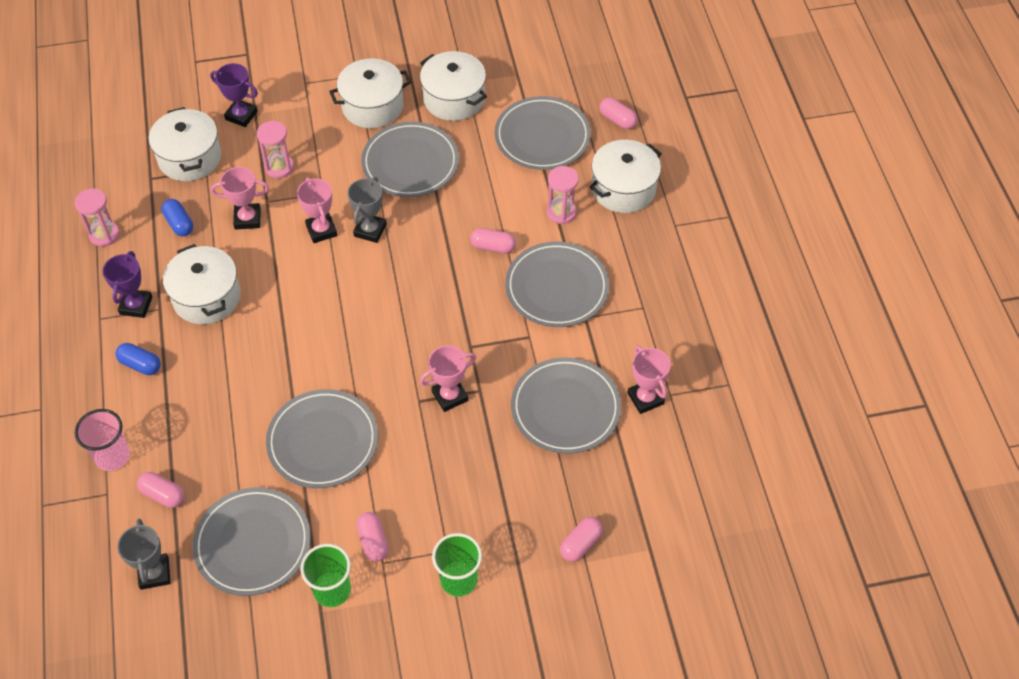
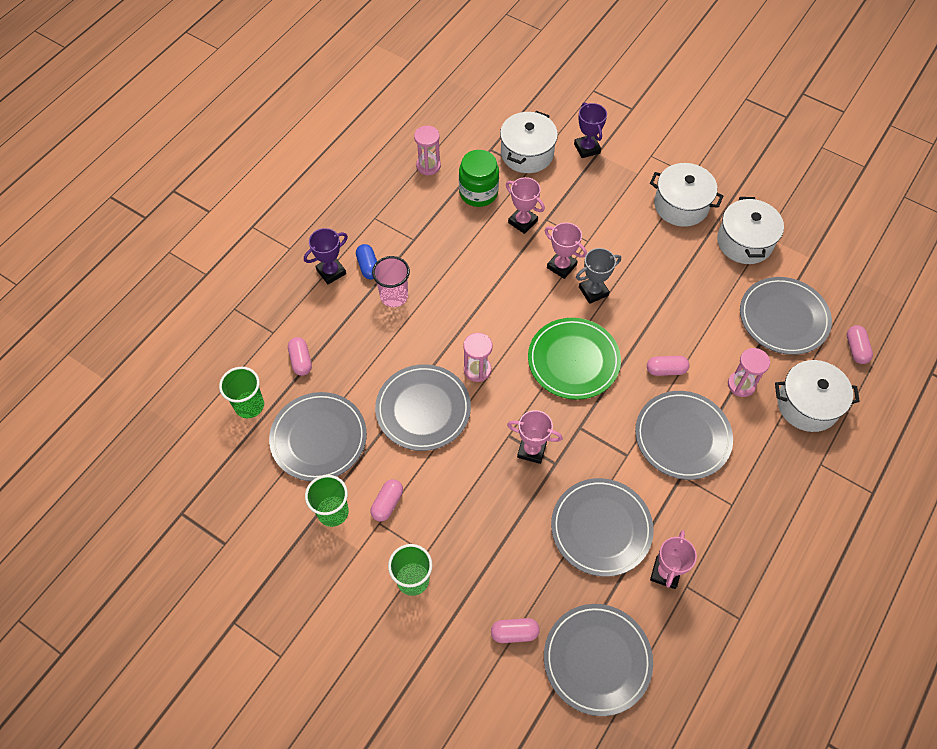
camera: 45 degrees right, 5 degrees up
pink cup [75,409,130,471] -> pink cup moved to [372,256,410,307]
purple trophy [103,251,152,318] -> purple trophy moved to [304,228,348,284]
grey trophy [117,518,171,590] -> green cup [219,367,264,418]
blue capsule [161,199,193,236] -> green jar [459,150,499,207]
white pot [163,244,241,324] -> none
pink hourglass [257,120,294,179] -> pink hourglass moved to [463,333,493,382]
pink trophy [297,177,338,243] -> pink trophy turned 75 degrees counterclockwise [545,222,587,279]
grey plate [361,122,459,197] -> grey plate moved to [544,604,653,716]
pink capsule [470,228,516,254] -> pink capsule turned 60 degrees counterclockwise [647,356,689,376]
none -> green plate [528,318,621,400]

